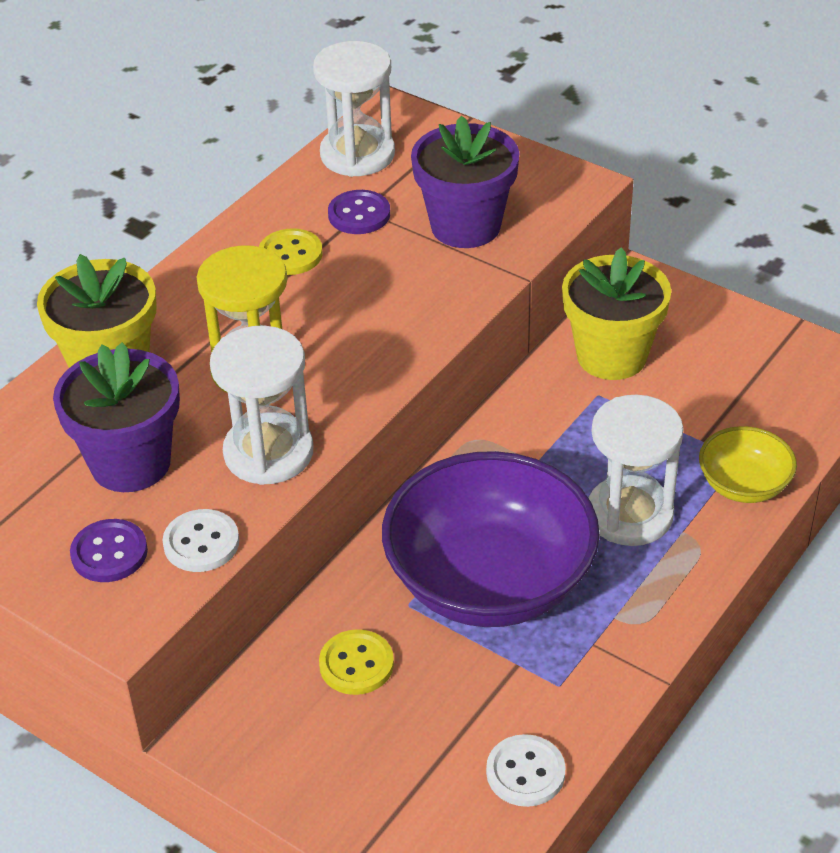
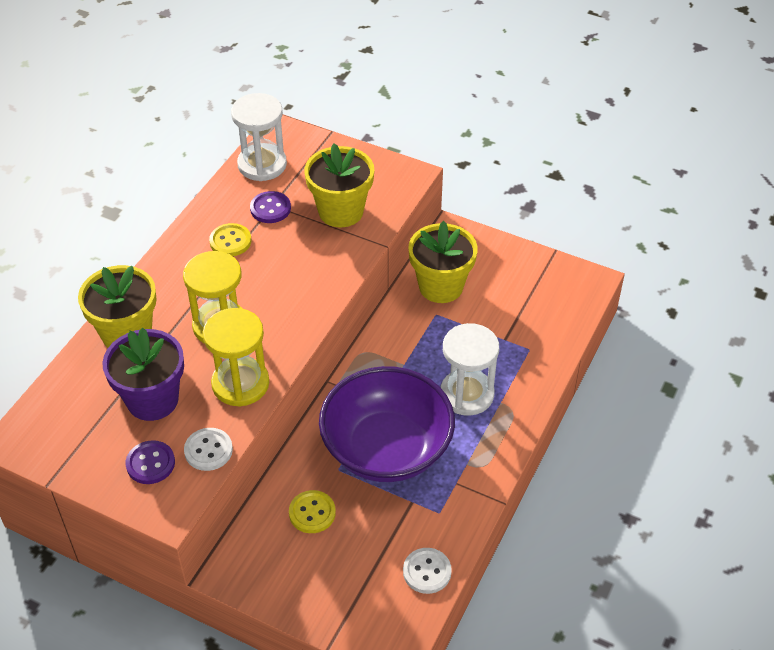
camera: 10 degrees left, 5 degrees up
white hourglass [210,326,313,485] -> yellow hourglass [203,308,269,407]
purple flower pot [411,116,519,248] -> yellow flower pot [304,144,374,228]
yellow bowl [699,426,797,503] -> none

